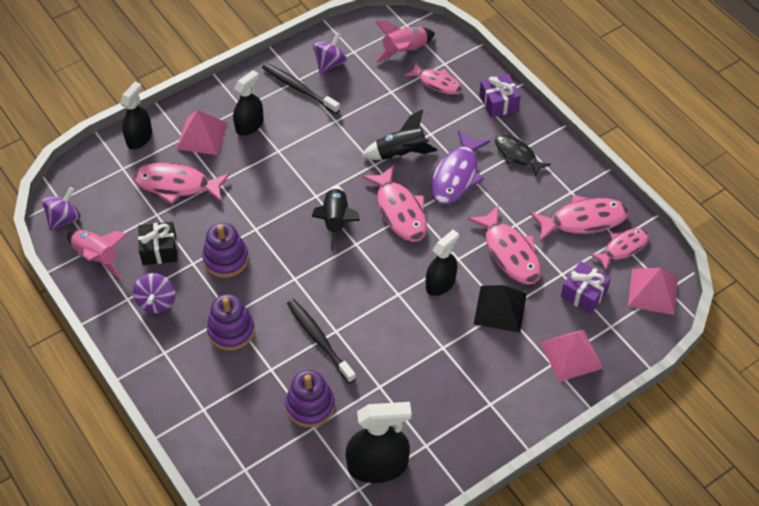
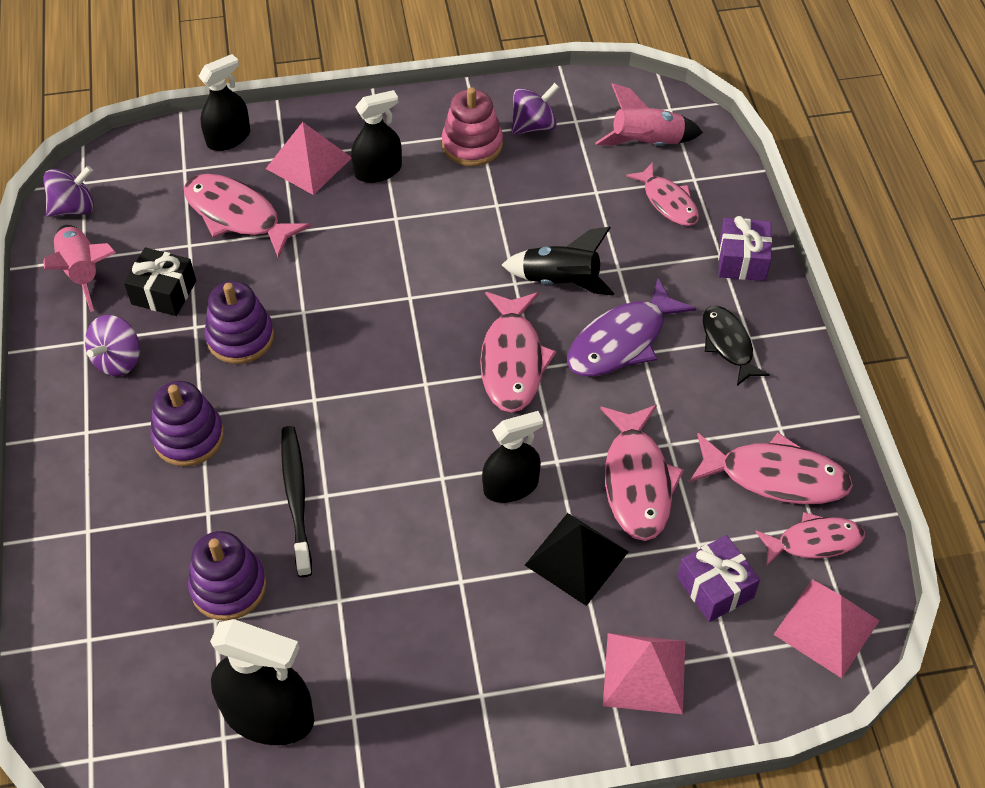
camera: 25 degrees right, 0 degrees up
black toothbrush [262,63,340,114] -> pink stacking toy [442,87,503,166]
black rocket [312,186,360,251] -> none

